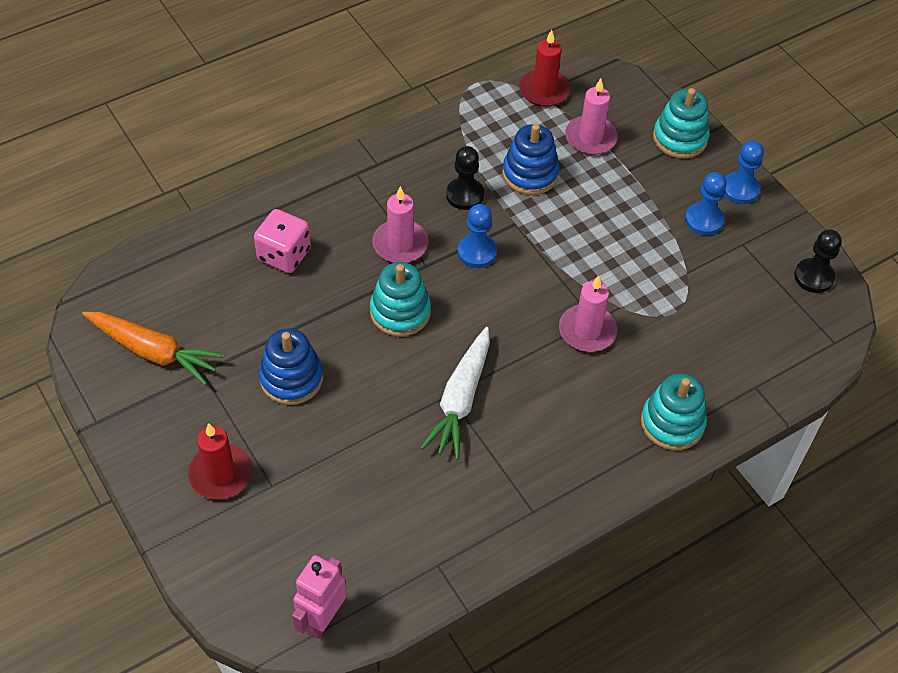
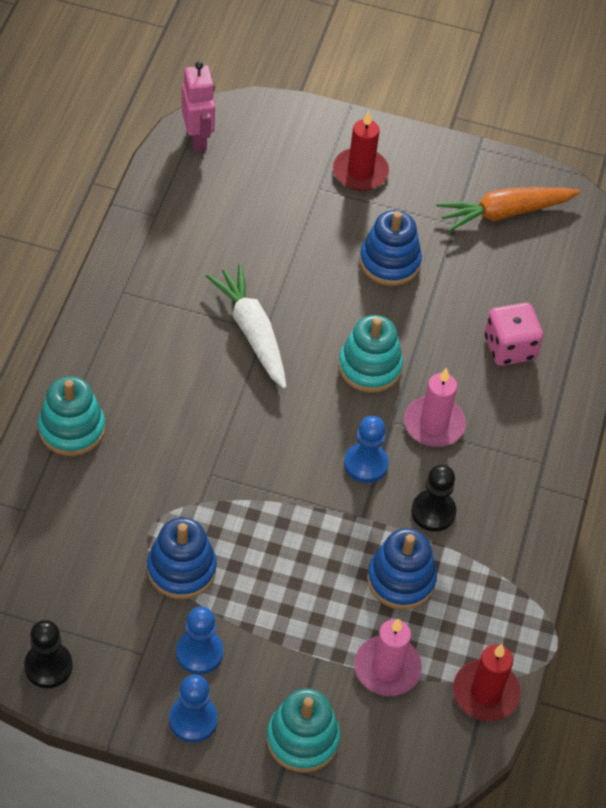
camera: 135 degrees right, 0 degrees up
pink candle [559,275,617,352] -> none
none -> blue stacking toy [147,517,217,599]

